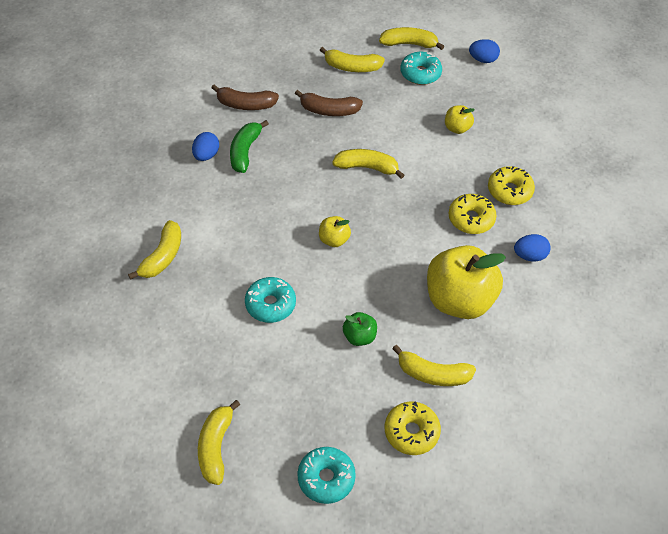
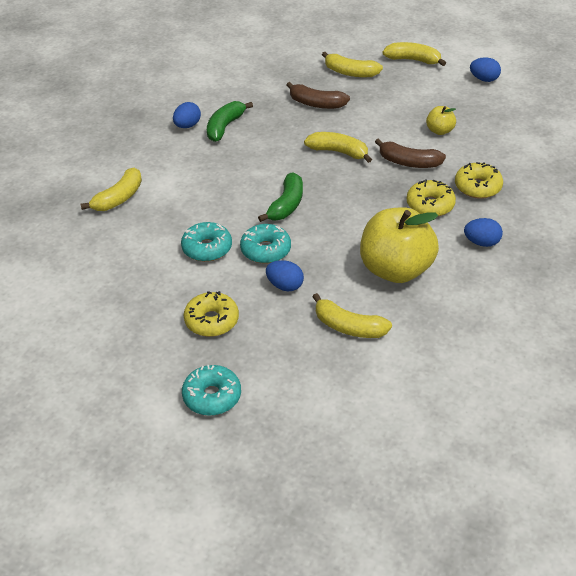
camera: 15 degrees right, 10 degrees down
yellow banana [198,400,240,485] -> none
brown banana [211,84,279,110] -> brown banana moved to [375,138,446,168]
yellow apple [319,216,351,247] -> green banana [258,172,303,222]
green apple [343,312,377,346] -> blue egg [266,260,304,291]
yellow donut [385,401,441,455] -> yellow donut moved to [184,291,239,337]
turquoise donut [400,52,442,85] -> turquoise donut moved to [240,224,291,264]

